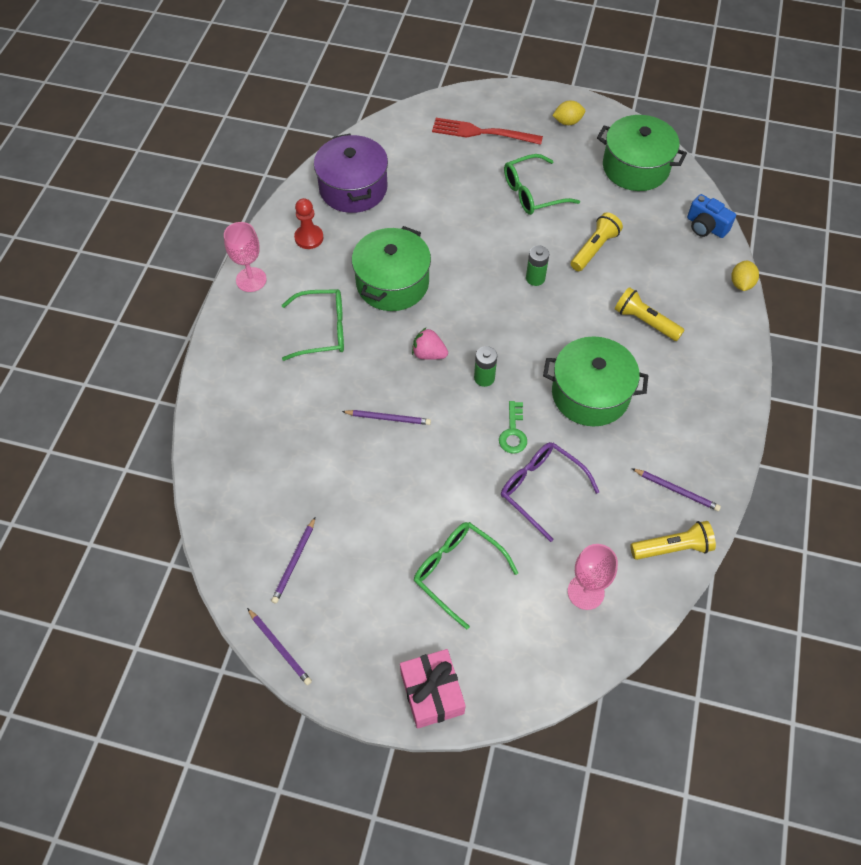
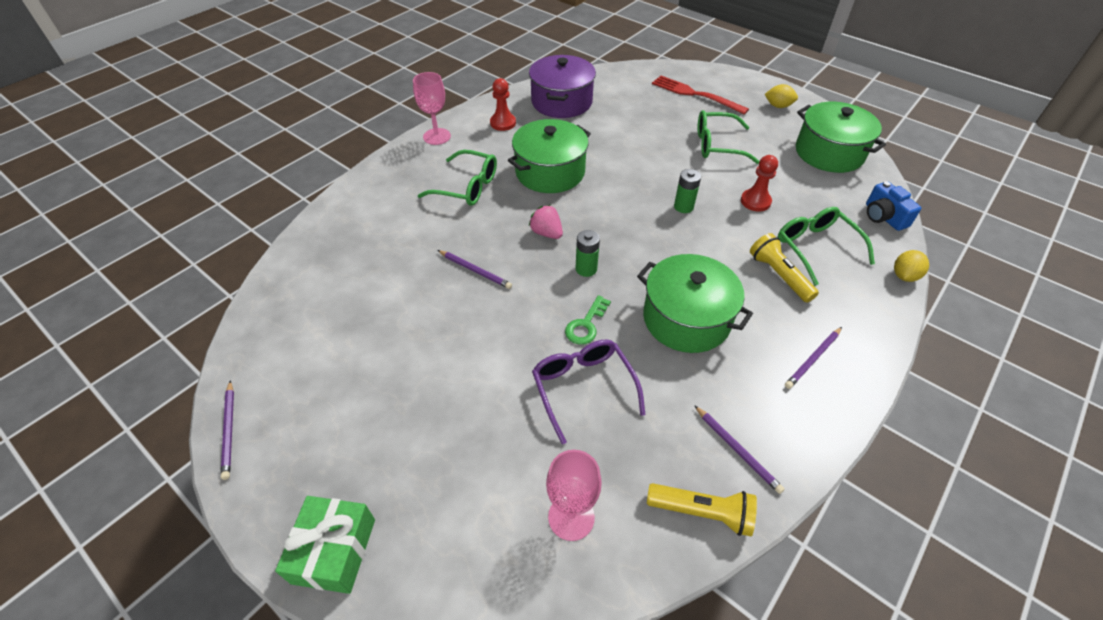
camera: 25 degrees right, 10 degrees down
purple pencil [271,517,315,603] -> purple pencil moved to [785,327,842,389]
pink gift [400,649,466,729] -> green gift [275,496,375,594]
green glasses [414,522,518,630] -> green glasses moved to [778,207,875,286]
yellow flashlight [571,212,623,271] -> red pawn [741,155,778,212]

